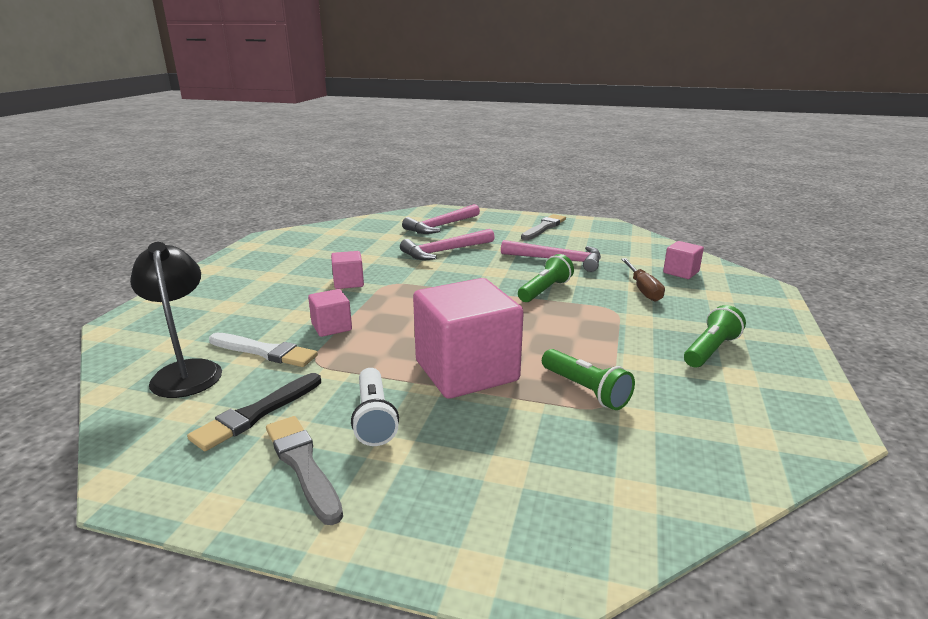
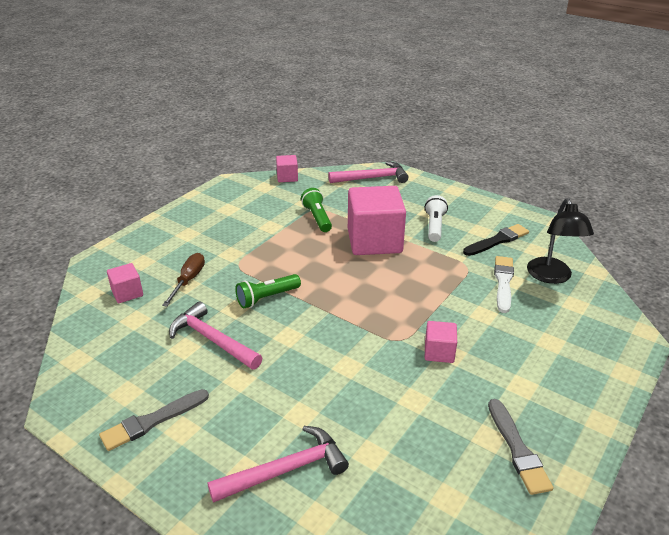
camera: 160 degrees left, 10 degrees up
white brush [209,333,318,367] -> white brush turned 60 degrees clockwise [494,256,514,313]
grey brush [266,416,343,525] -> grey brush moved to [488,399,554,495]
pink cube [308,289,352,337] -> pink cube moved to [276,155,298,182]
pink hammer [400,229,495,260] -> pink hammer moved to [328,161,408,183]
green flashlight [684,305,746,367] -> none

